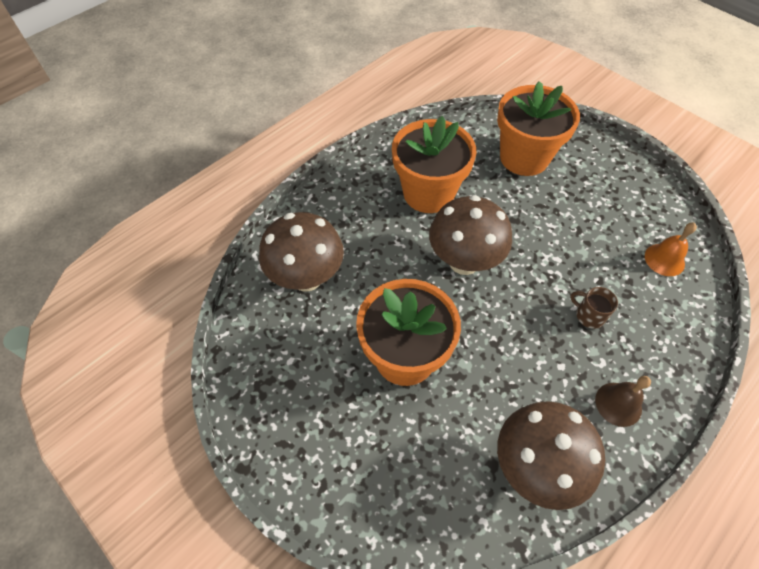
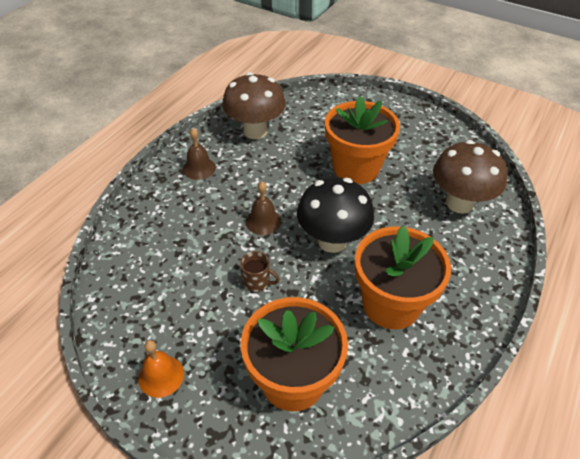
camera: 165 degrees right, 10 degrees down
brown mushroom [429,195,512,275] -> black mushroom [297,177,374,253]
brown mug [570,287,618,329] -> brown mug moved to [240,251,280,292]
orange bell [645,223,697,276] -> orange bell moved to [138,340,184,398]
none -> brown bell [246,182,281,235]

